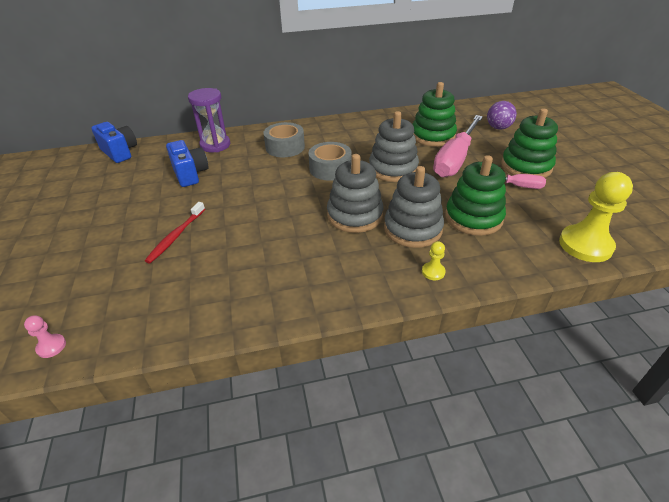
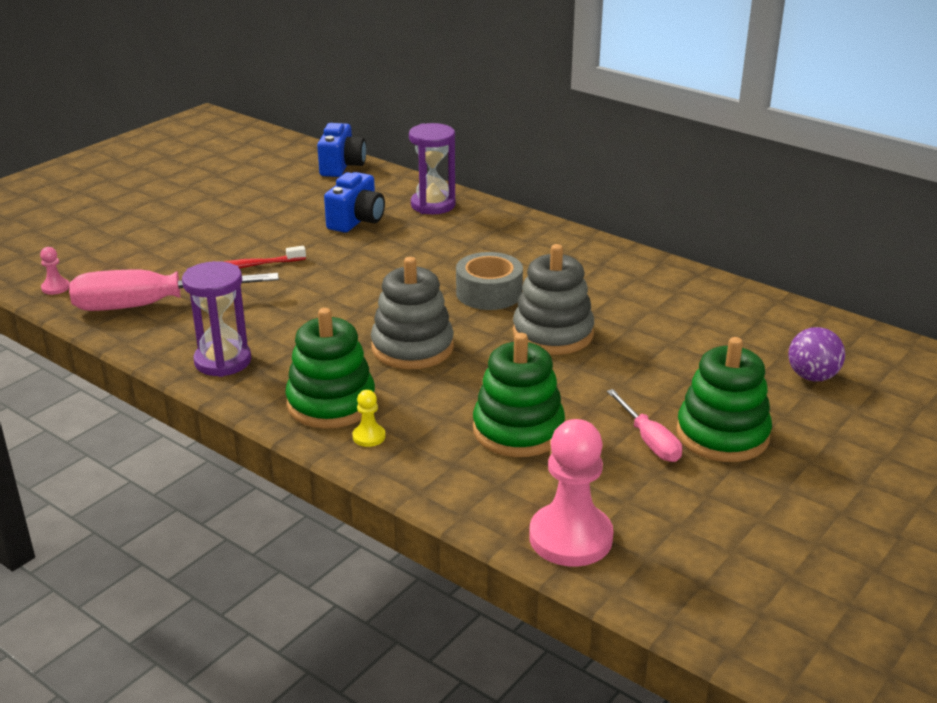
camera: 50 degrees right, 10 degrees down
grey tape [264,122,305,157] -> none
grey stacking toy [384,166,444,248] -> none
green stacking toy [412,82,457,147] -> green stacking toy moved to [285,308,375,429]
pink screwdriver [433,115,483,177] -> pink screwdriver moved to [69,270,279,311]
yellow pawn [559,172,633,262] -> pink pawn [529,419,614,567]
none -> purple hourglass [182,261,251,377]

